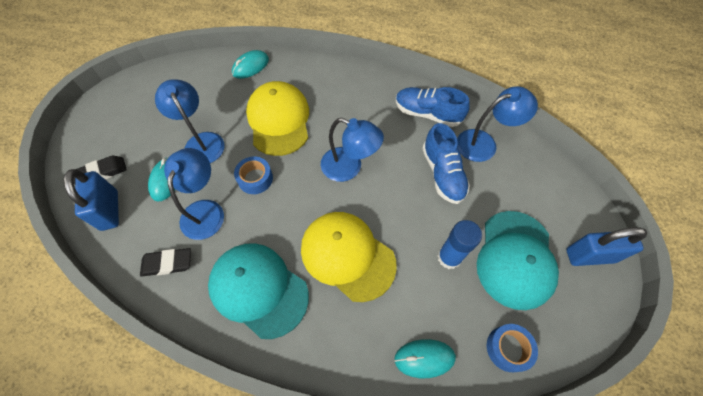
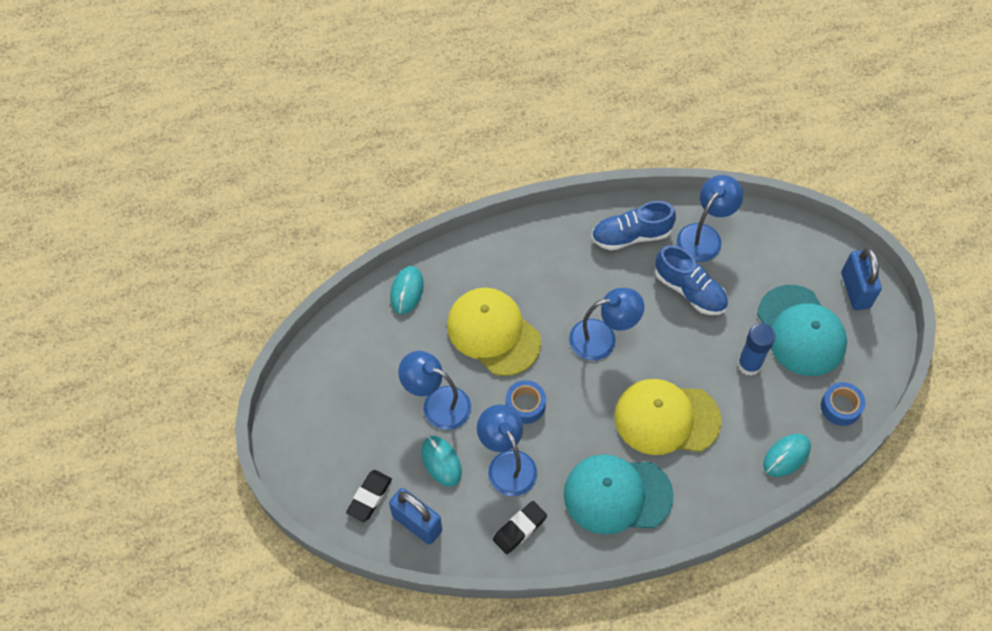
camera: 35 degrees left, 0 degrees up
blue padlock [566,227,647,266] -> blue padlock turned 60 degrees counterclockwise [841,247,882,310]

